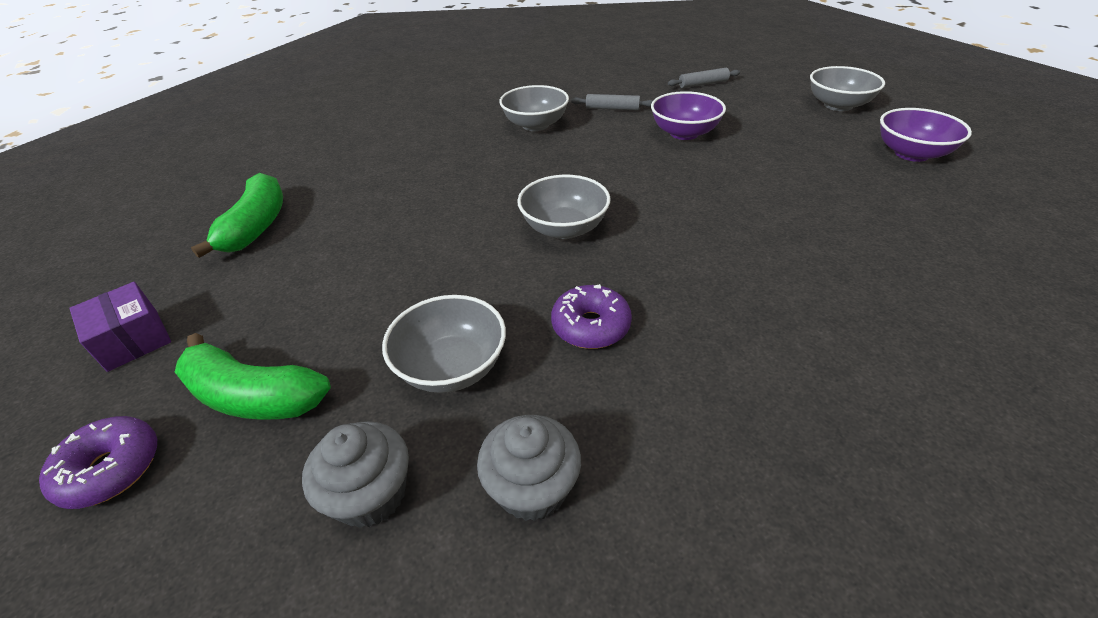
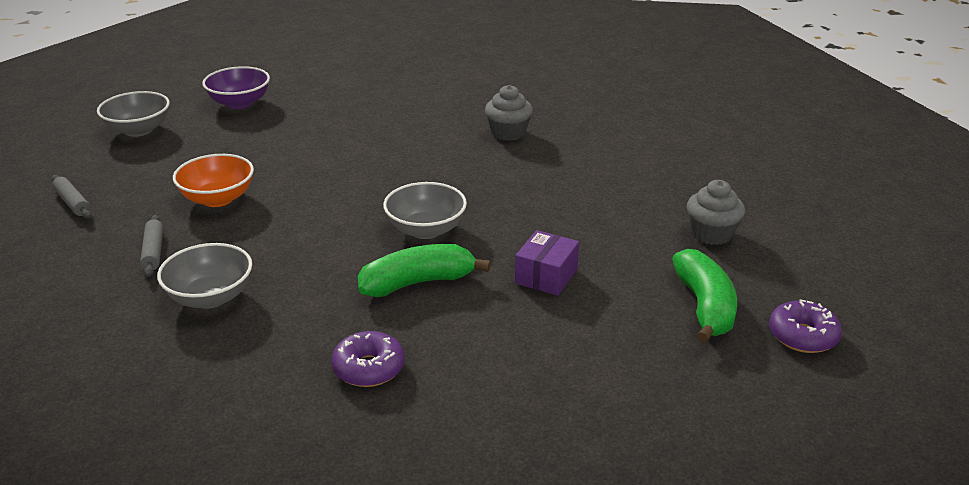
camera: 115 degrees left, 10 degrees down
purple box [69,282,171,372] -> purple box moved to [515,230,579,296]
green banana [191,173,283,258] -> green banana moved to [358,244,491,297]
grey bowl [382,295,506,393] -> none
grey cupcake [477,415,581,521] -> grey cupcake moved to [485,85,533,141]
purple donut [551,284,632,349] -> purple donut moved to [331,331,405,387]
purple bowl [651,91,726,140] -> orange bowl [173,154,254,207]

